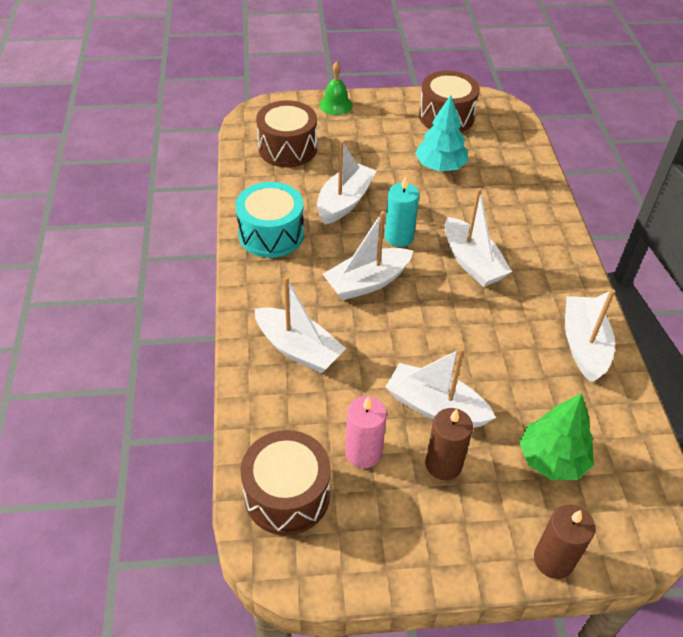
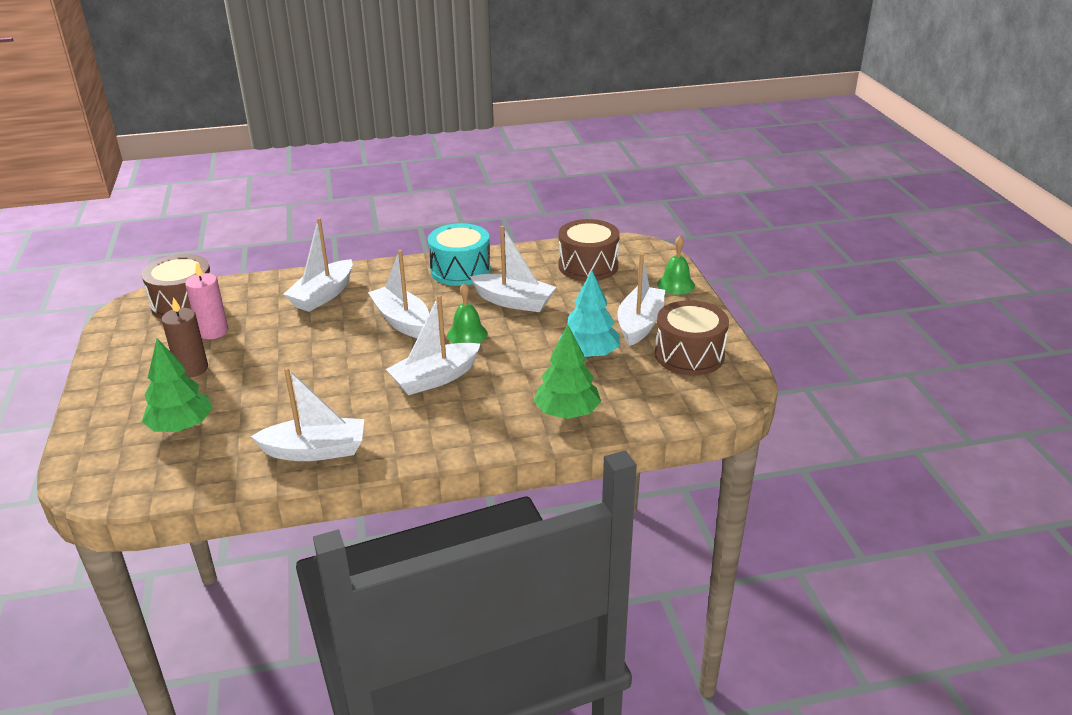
camera: 85 degrees right, 15 degrees down
turquoise candle [385,176,419,247] -> green bell [447,283,488,344]
white boat [386,347,496,428] -> white boat moved to [618,253,665,346]
brown candle [534,504,595,579] -> none
none -> green tree [534,325,601,419]

